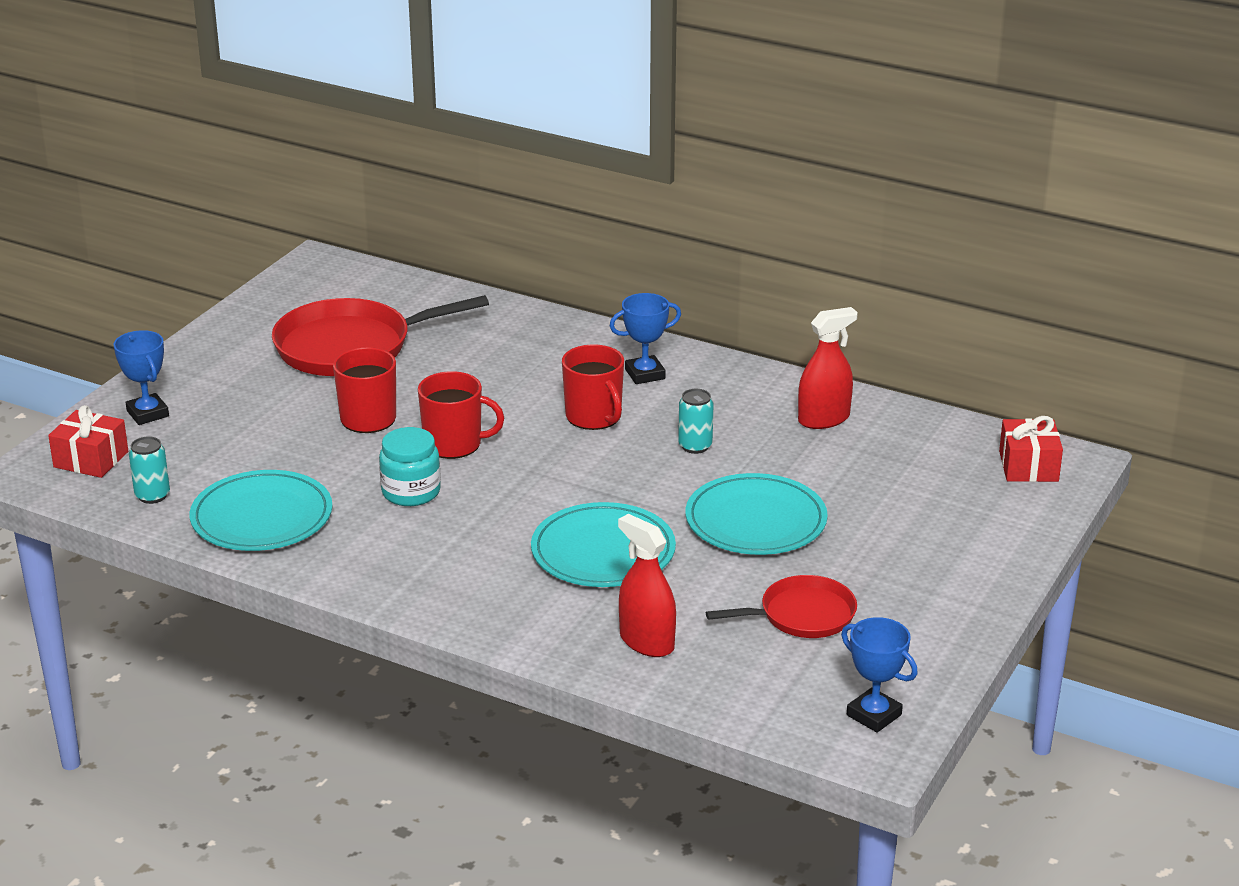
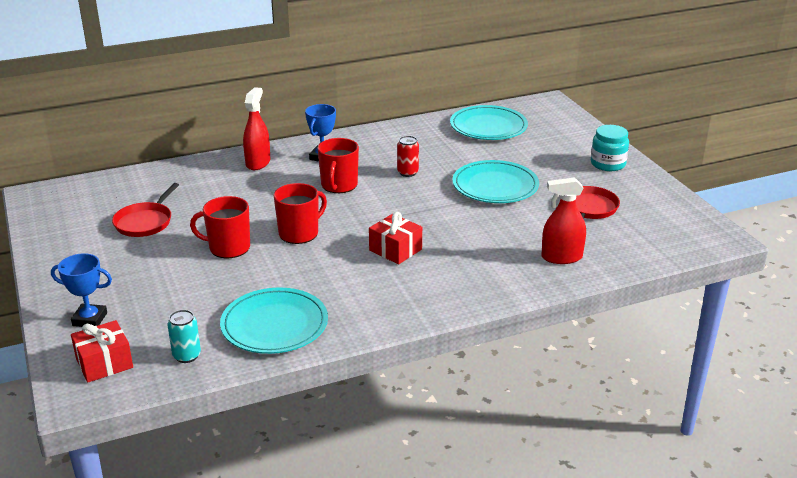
camera: 50 degrees left, 0 degrees up
red pan [272,295,489,376] -> red pan [112,183,179,237], size x0.58
turquoise jar [379,427,441,506] -> turquoise jar moved to [591,125,629,171]
turquoise plate [531,502,676,587] -> turquoise plate moved to [450,105,528,140]
red mug [562,344,624,430] -> red mug turned 90 degrees clockwise [317,138,359,193]
turquoise can [678,389,713,454] -> red can [397,136,419,177]
red spray bottle [798,307,858,429] -> red spray bottle moved to [243,87,270,170]
blue trophy [841,617,918,733] -> none
red gift [999,416,1063,482] -> red gift moved to [369,212,422,264]

